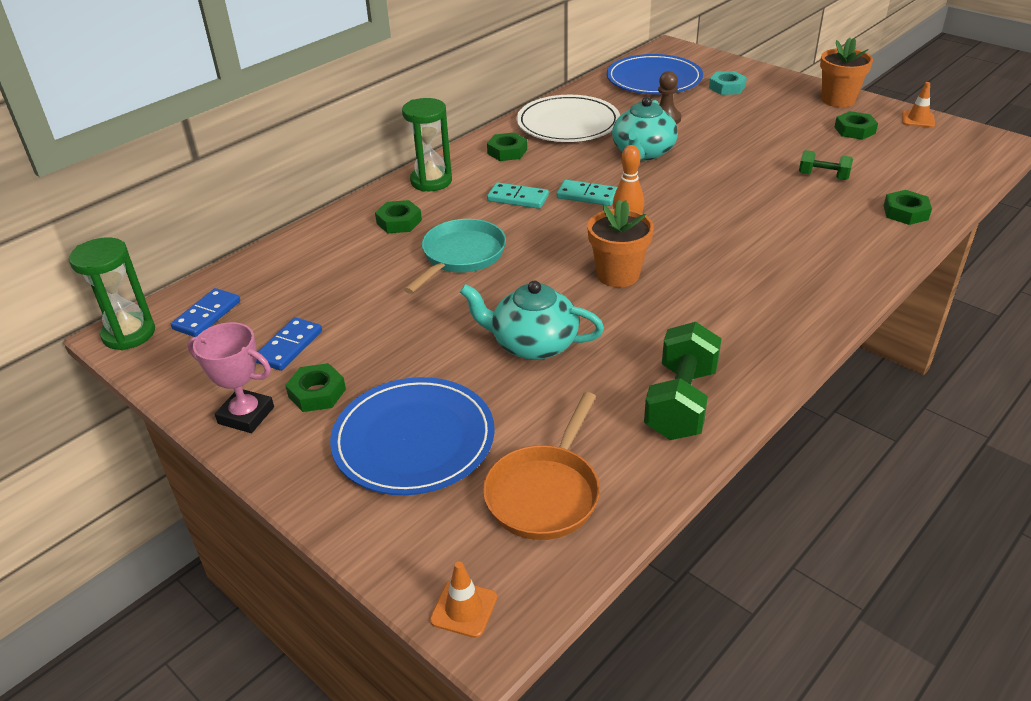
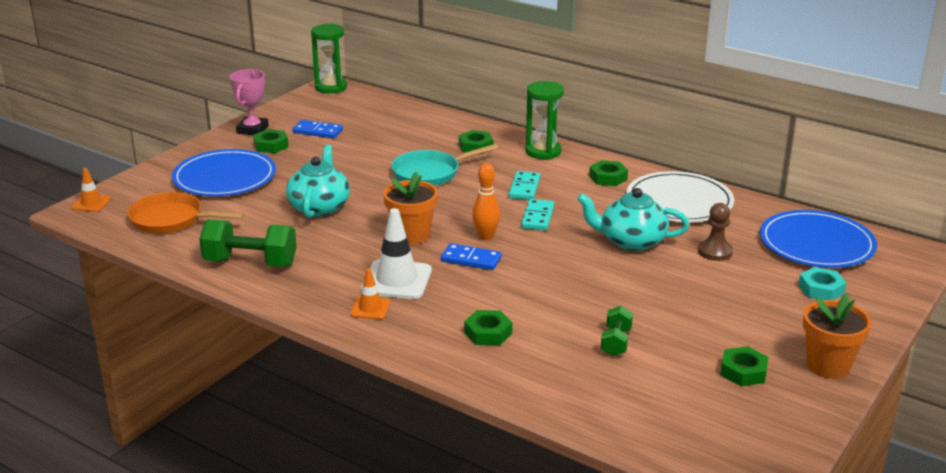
camera: 80 degrees right, 10 degrees down
blue domino [171,288,240,337] -> blue domino moved to [441,243,502,270]
turquoise pan [404,219,506,294] -> turquoise pan turned 135 degrees clockwise [391,144,498,186]
green nut [884,190,932,225] -> green nut moved to [464,310,512,345]
orange traffic cone [902,82,935,127] -> orange traffic cone moved to [350,269,390,319]
none -> white traffic cone [361,208,432,299]

